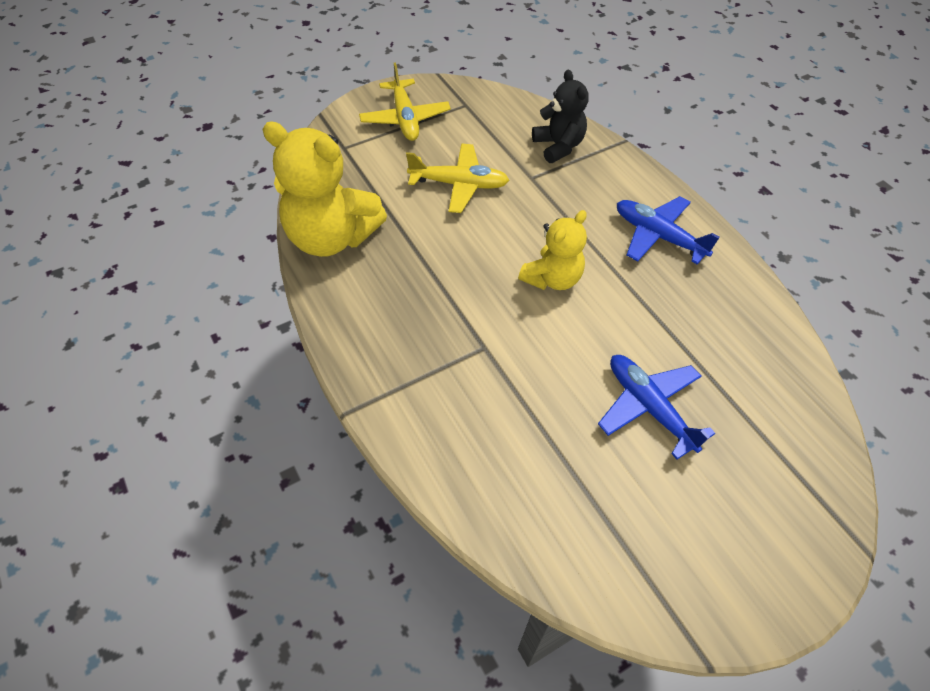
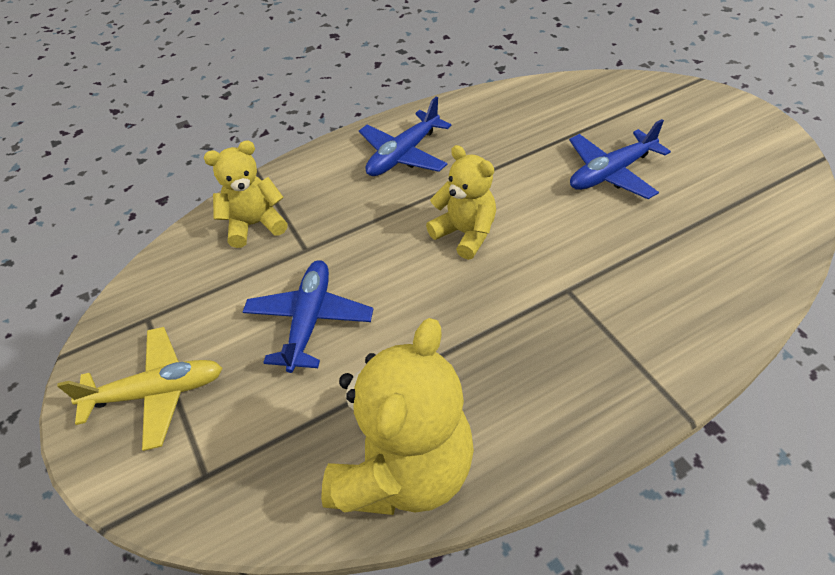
camera: 85 degrees left, 5 degrees down
yellow plane [406,144,509,213] -> blue plane [243,260,373,373]
black teddy bear [532,70,589,163] -> yellow teddy bear [204,140,288,248]

